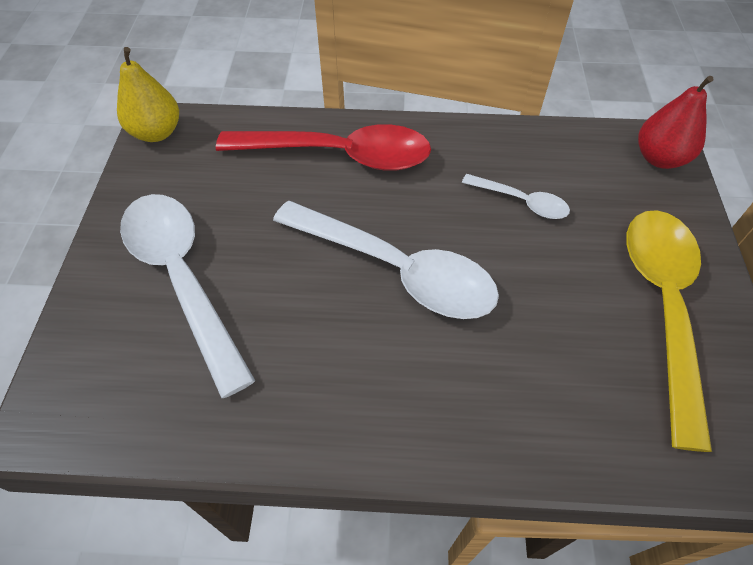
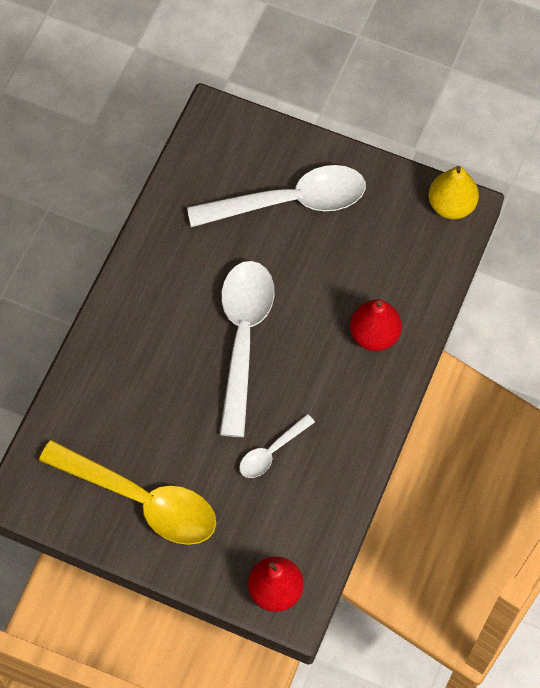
camera: 110 degrees right, 10 degrees up
red spoon [216,124,431,171] -> red pear [350,299,402,351]
white spoon [273,201,499,319] -> white spoon turned 135 degrees clockwise [220,261,274,437]

